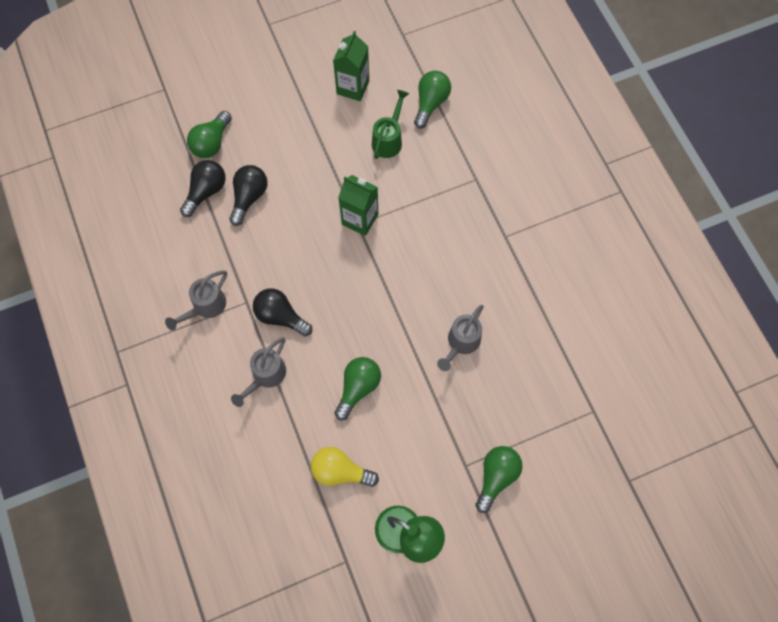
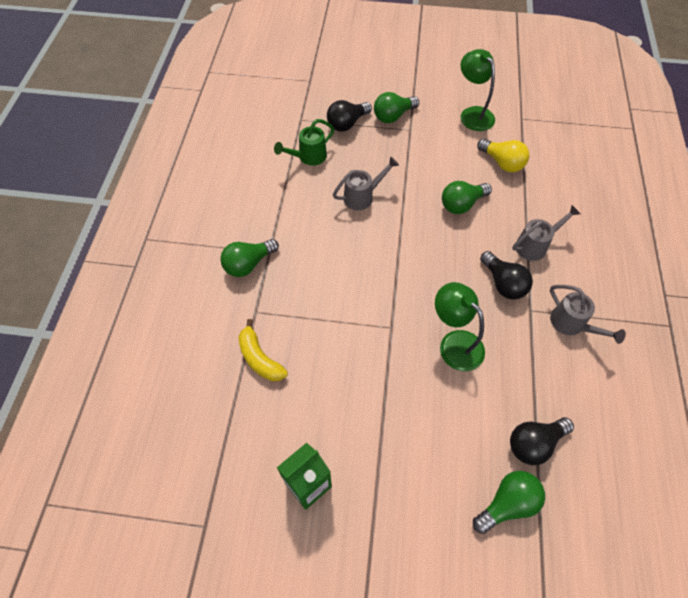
camera: 150 degrees left, 10 degrees down
grey watering can [165,271,227,331] -> grey watering can turned 75 degrees clockwise [550,285,626,344]
black light bulb [229,165,268,226] -> black light bulb moved to [327,100,372,132]
green carton [338,175,378,236] -> none
green watering can [372,90,409,159] -> green watering can moved to [274,119,334,166]
green light bulb [414,71,451,129] -> green light bulb moved to [220,239,279,277]
none -> yellow banana [238,319,288,381]
none -> green lamp [435,282,485,371]

